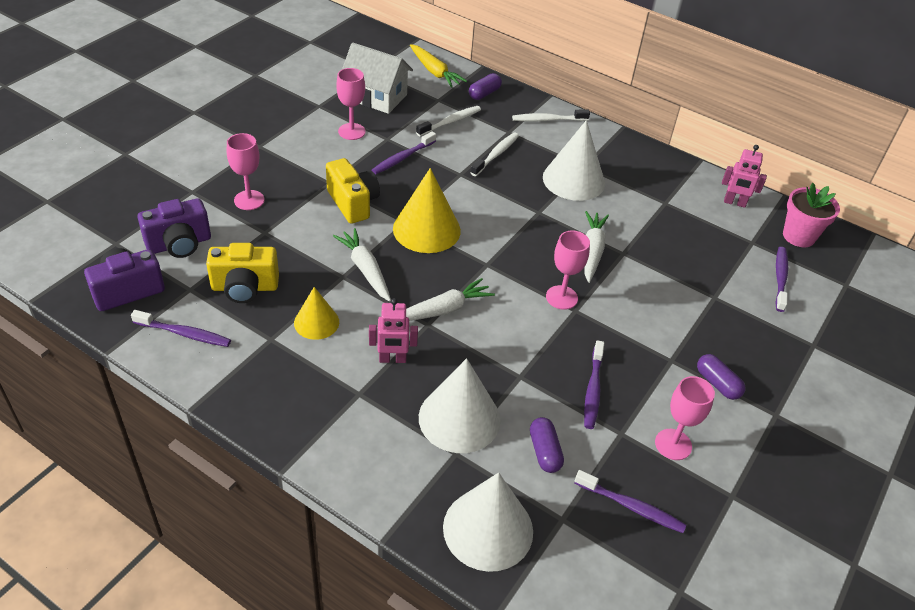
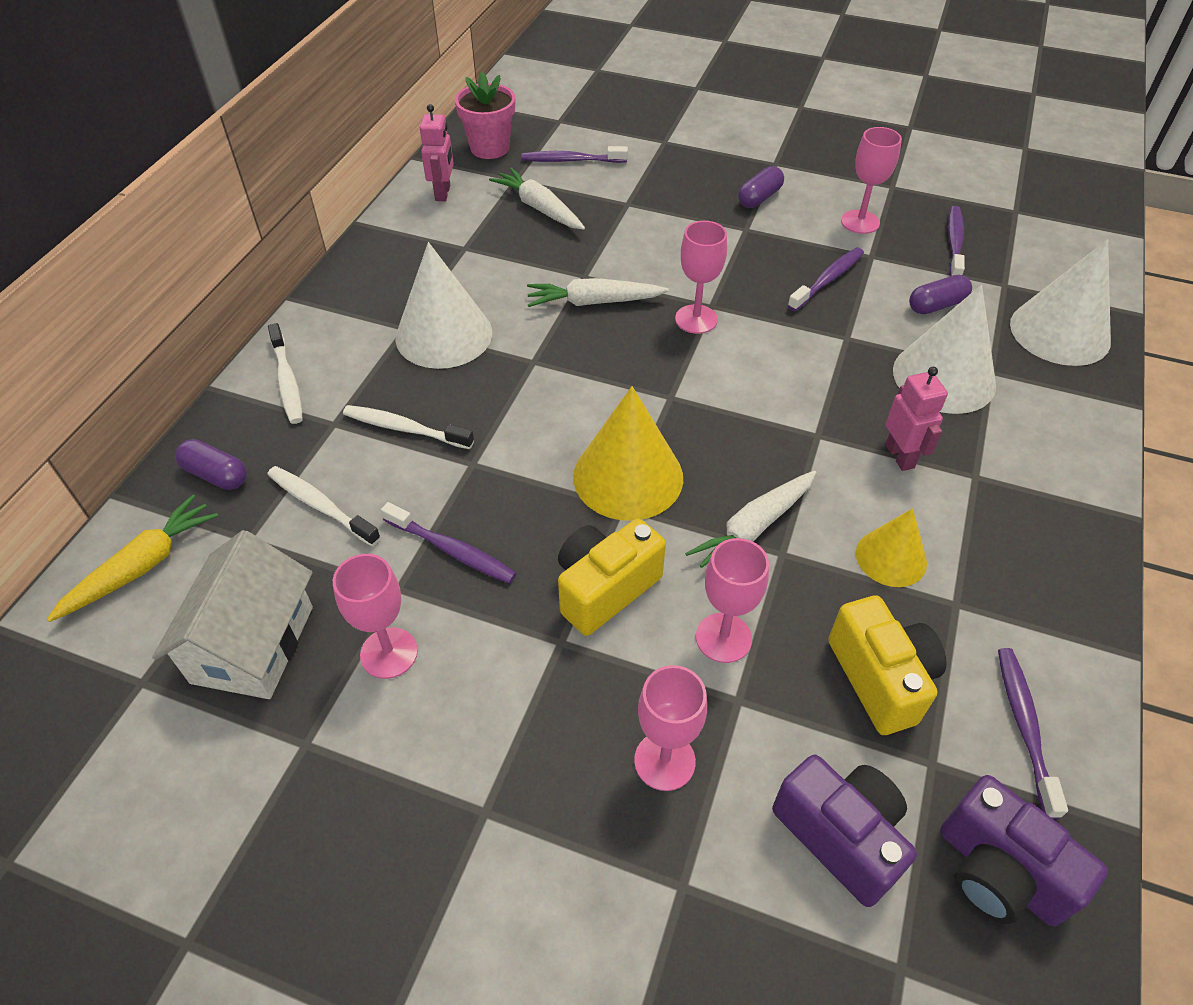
camera: 100 degrees left, 5 degrees up
white carrot [406,278,495,321] -> white carrot moved to [489,168,585,230]
purple toothbrush [584,340,604,429] -> purple toothbrush turned 45 degrees counterclockwise [788,247,864,311]
none -> pink goblet [696,538,769,663]

